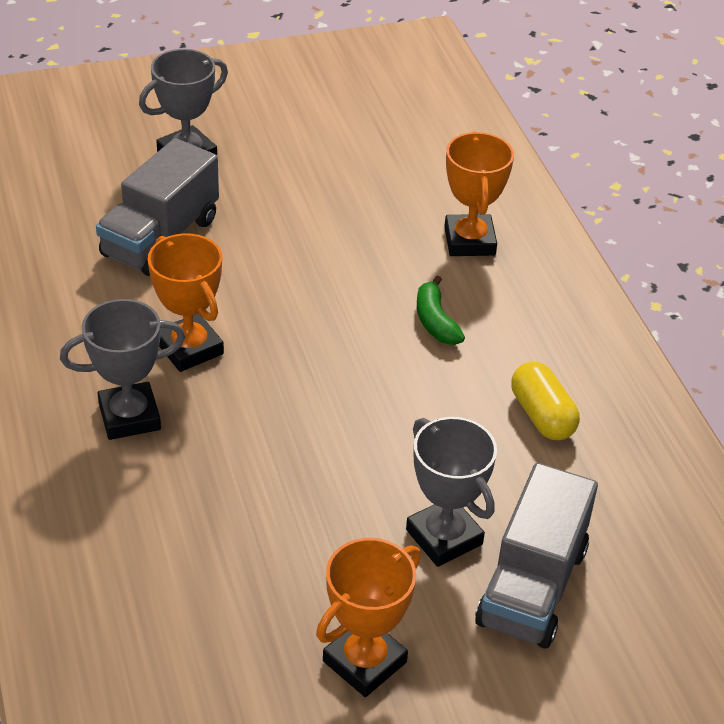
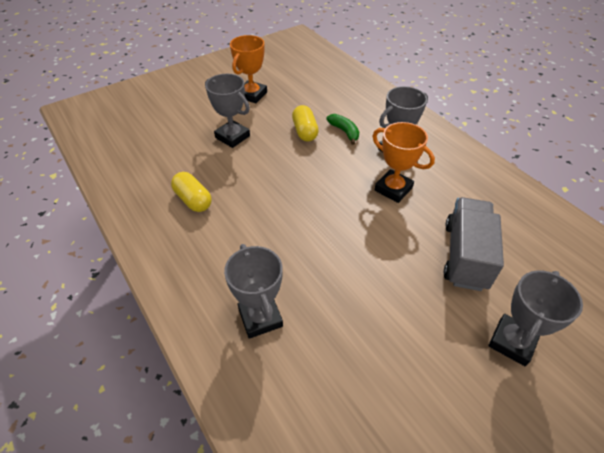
camera: 165 degrees right, 5 degrees up
green banana [417,276,465,345] -> green banana moved to [326,114,359,145]
orange trophy [444,131,514,256] -> grey trophy [224,244,283,339]
grey truck [475,463,598,649] -> none
none -> yellow capsule [292,105,319,142]

